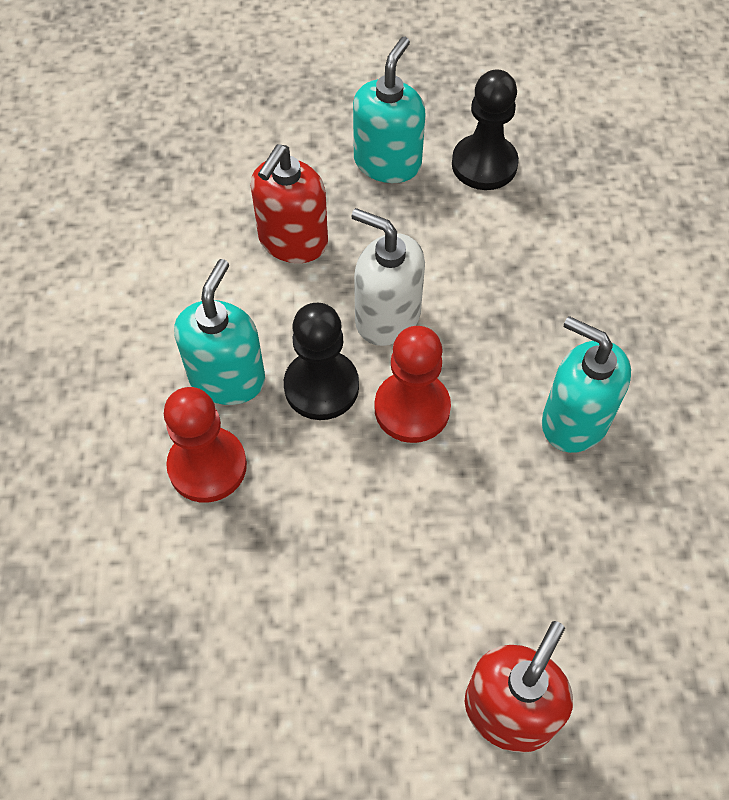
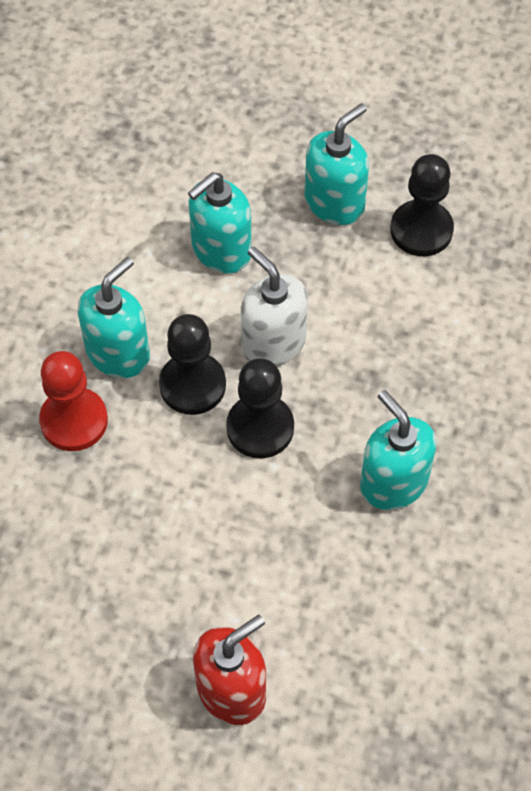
camera: 20 degrees right, 0 degrees up
red soap dispenser [251,144,328,263] -> turquoise soap dispenser [188,172,252,273]
red pawn [374,326,451,443] -> black pawn [226,358,294,458]

